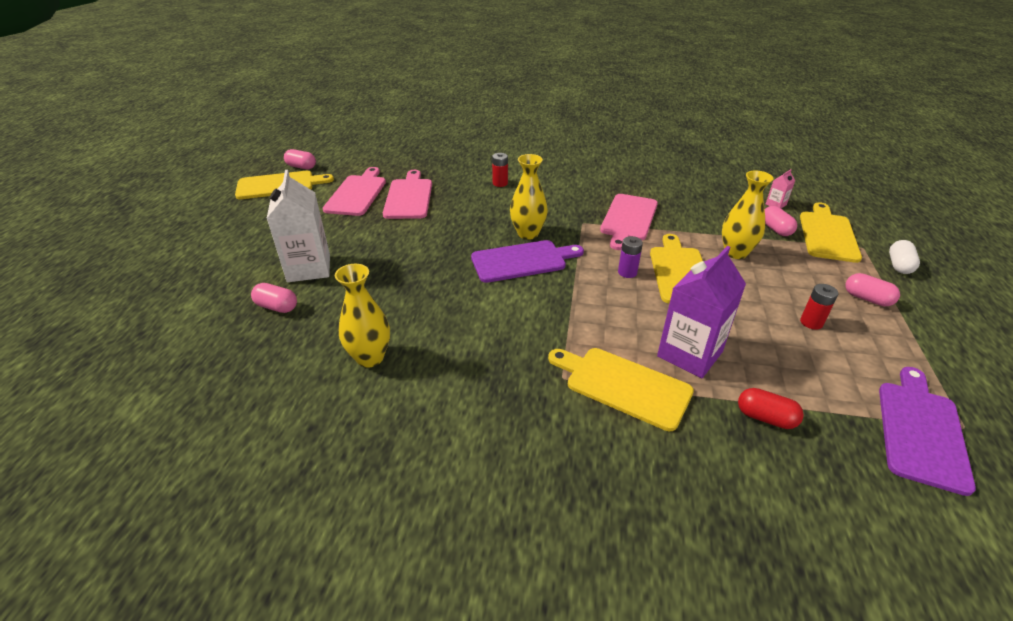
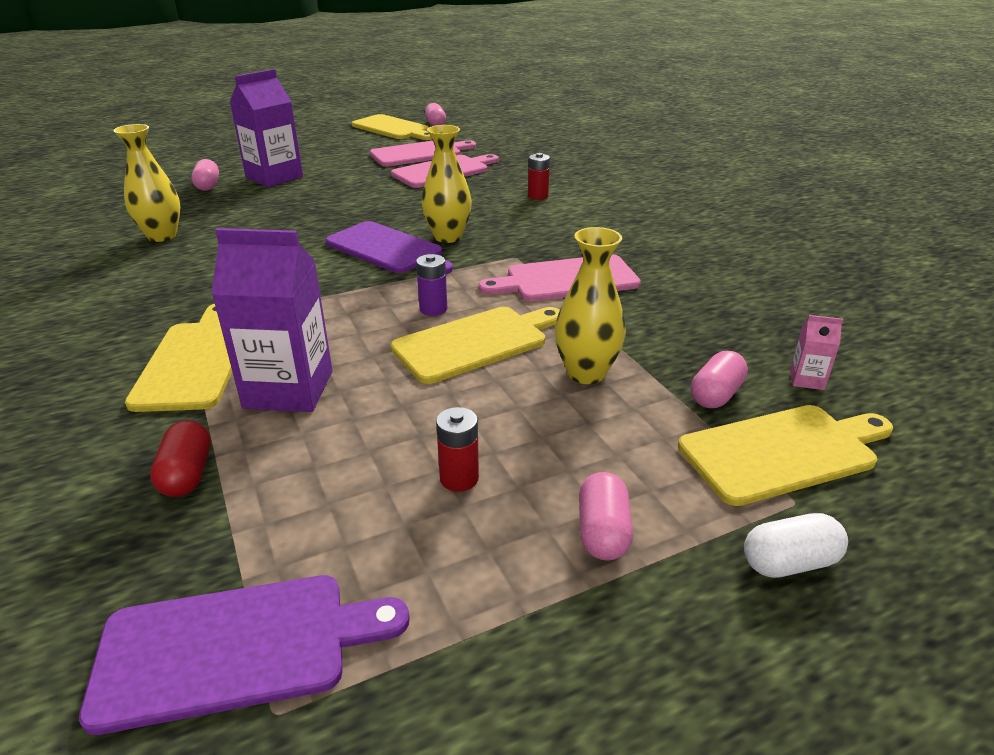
camera: 55 degrees right, 5 degrees down
white carton [266,170,330,282] -> purple carton [230,69,303,187]

